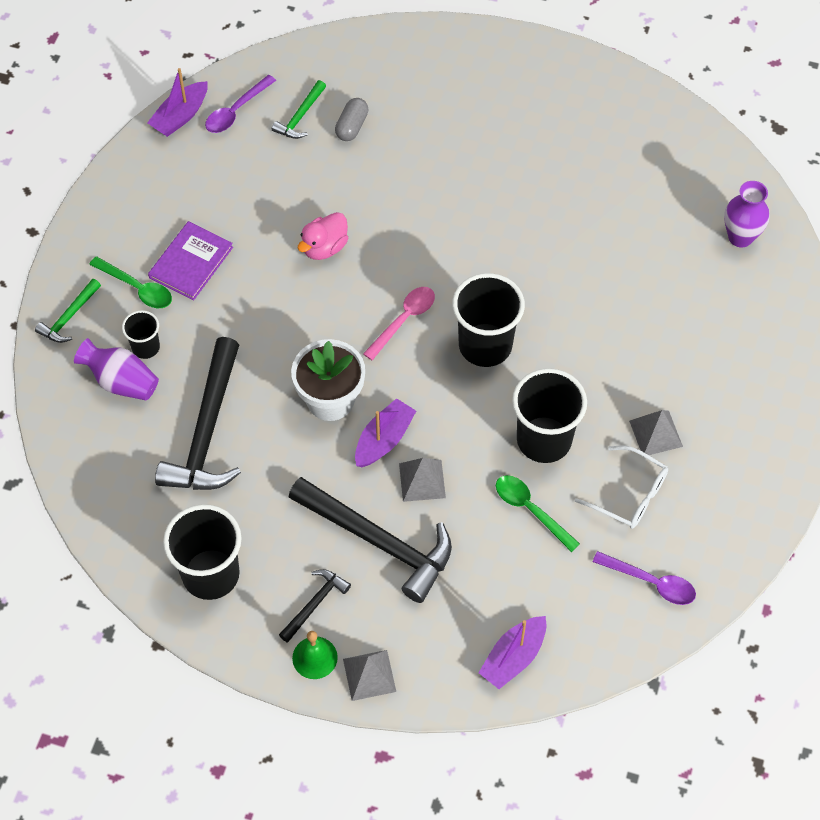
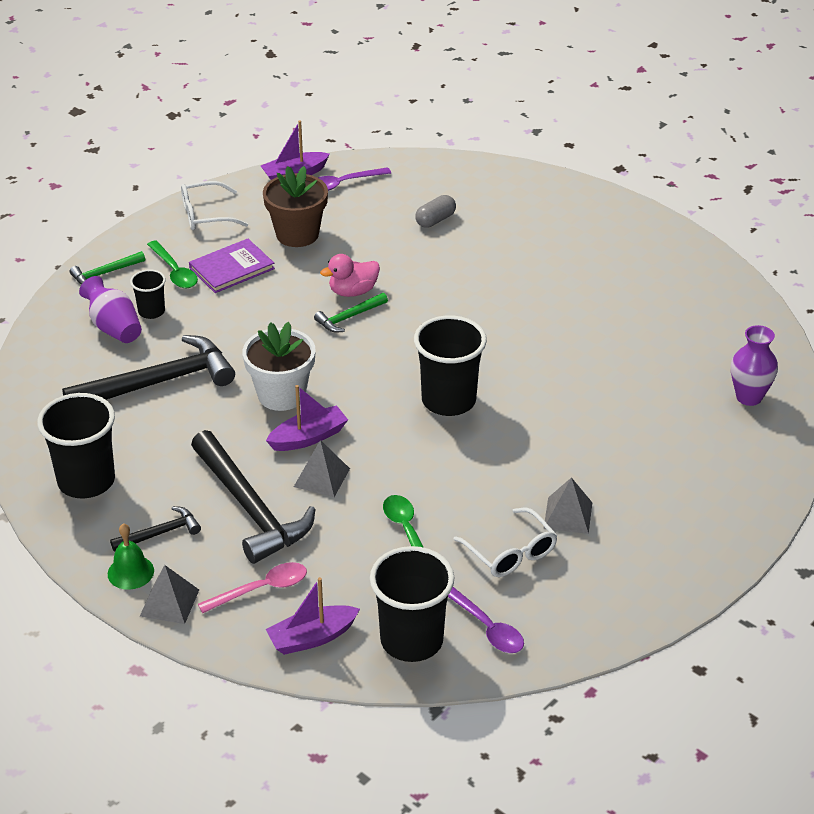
camera: 25 degrees right, 20 degrees down
black hammer [155,337,241,490] -> black hammer turned 150 degrees counterclockwise [62,335,235,400]
green hammer [272,80,326,139] -> green hammer moved to [314,293,388,333]
pink spoon [363,287,435,361] -> pink spoon moved to [198,562,307,613]
black cup [512,368,587,463] -> black cup moved to [370,546,455,662]
none -> white glasses [181,181,248,230]
none -> brown flower pot [263,166,328,247]

